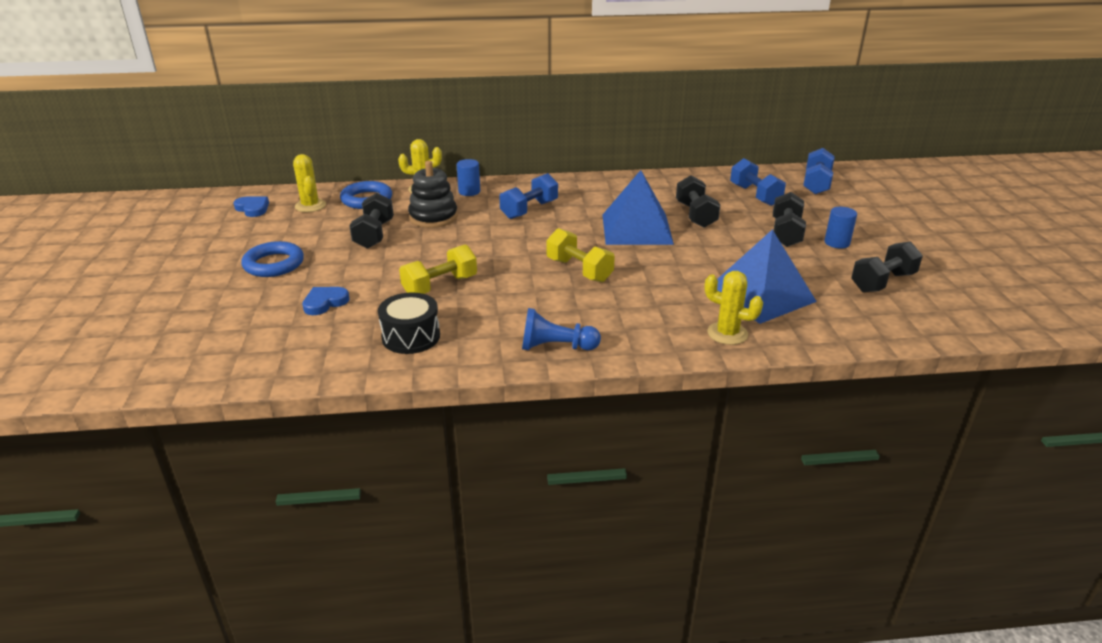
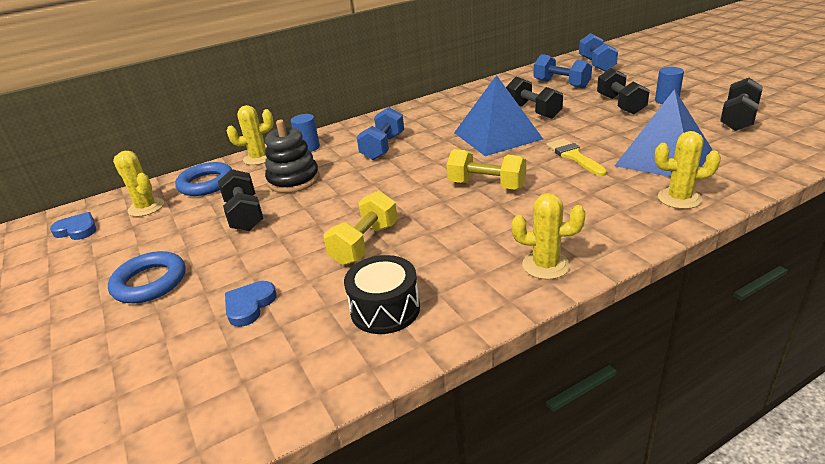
camera: 20 degrees left, 0 degrees up
blue pawn [522,308,601,351] -> yellow cactus [512,193,585,279]
none -> yellow brush [546,138,607,176]

